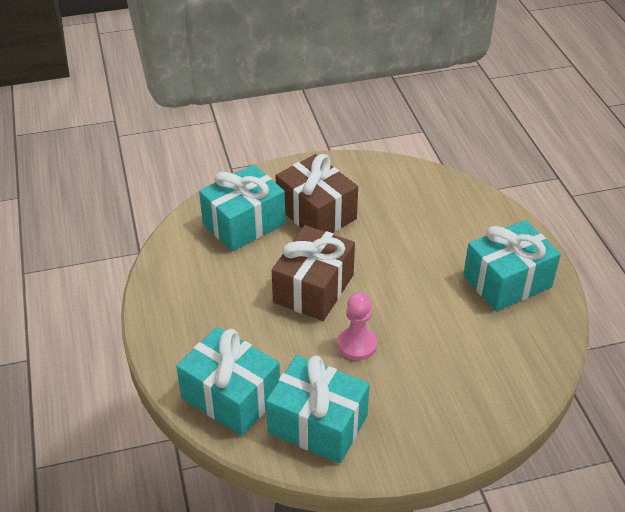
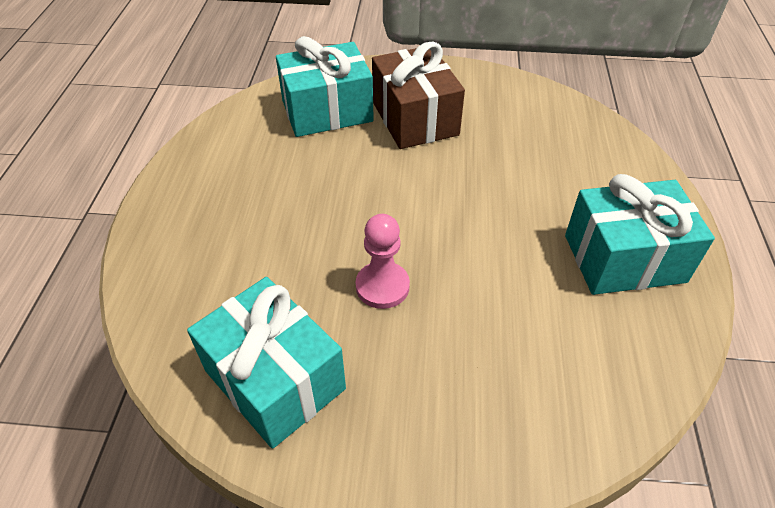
camera: 20 degrees right, 5 degrees up
turquoise gift [176,327,280,436] -> none
brown gift [272,225,355,321] -> none

